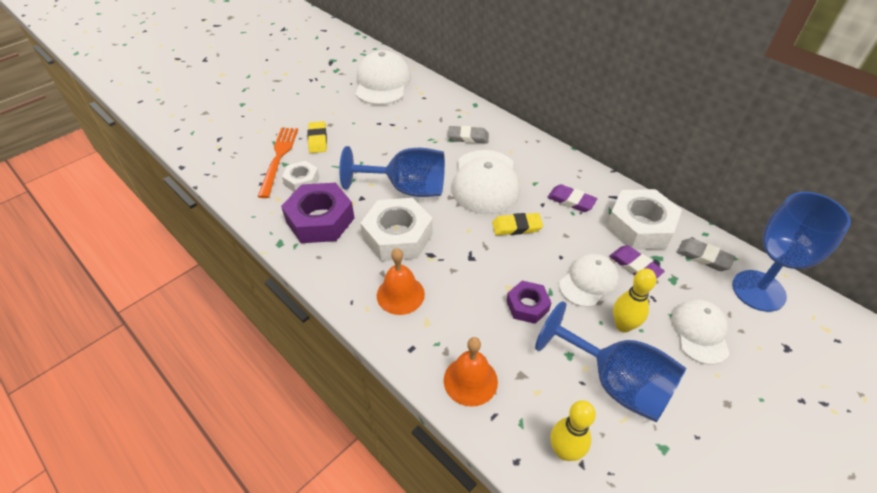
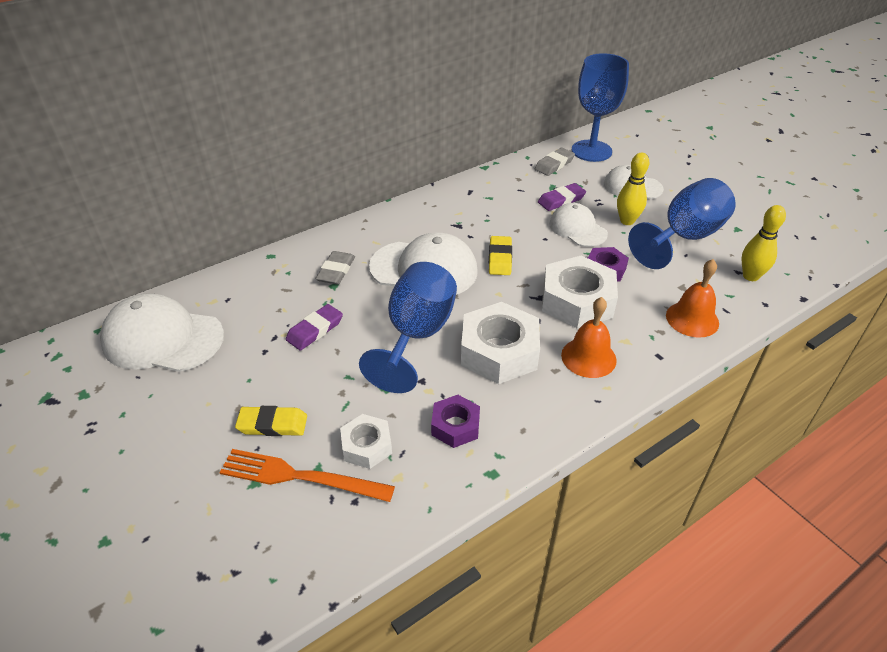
camera: 80 degrees left, 5 degrees down
purple nut [281,183,355,243] -> purple nut [431,395,480,448], size x0.56
purple eraser [547,184,598,212] -> purple eraser moved to [286,304,343,351]
white nut [606,189,682,250] -> white nut moved to [542,256,618,328]

